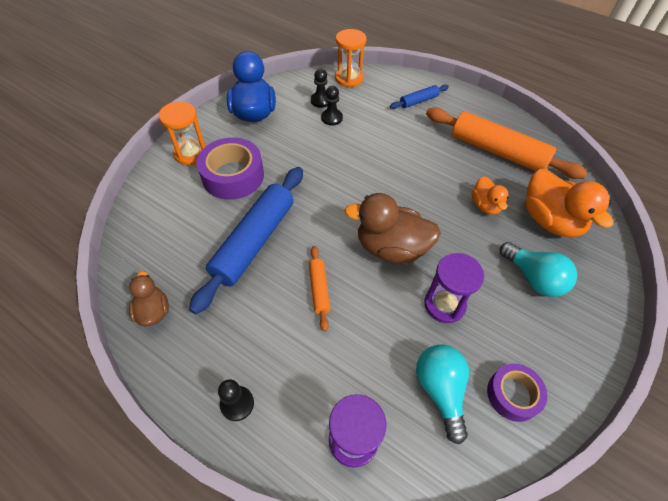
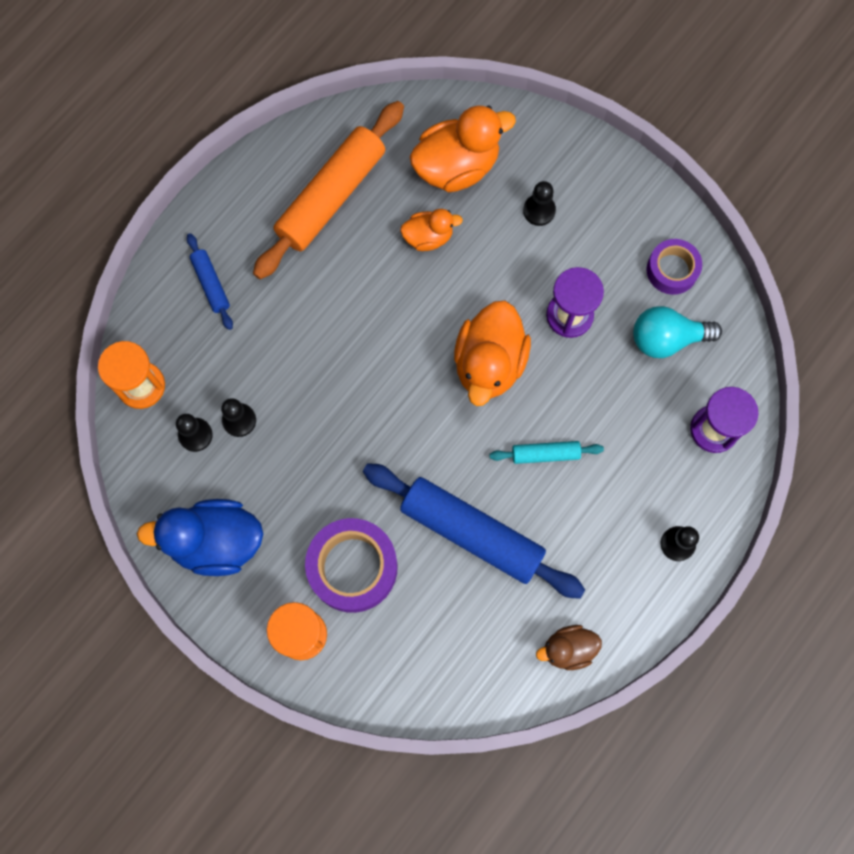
camera: 85 degrees left, 20 degrees up
orange rolling pin [309,246,331,331] -> turquoise rolling pin [489,441,604,464]
brown duck [344,193,441,264] -> orange duck [454,300,531,406]
turquoise light bulb [500,242,577,297] -> black pawn [523,181,556,226]

